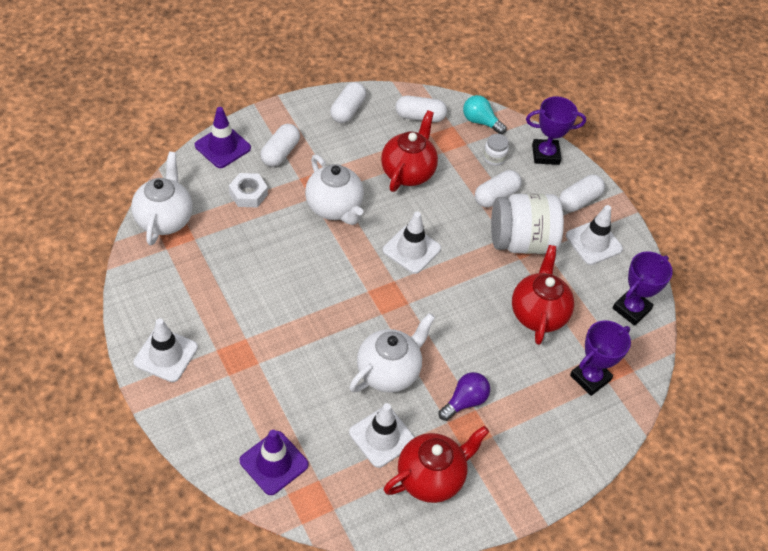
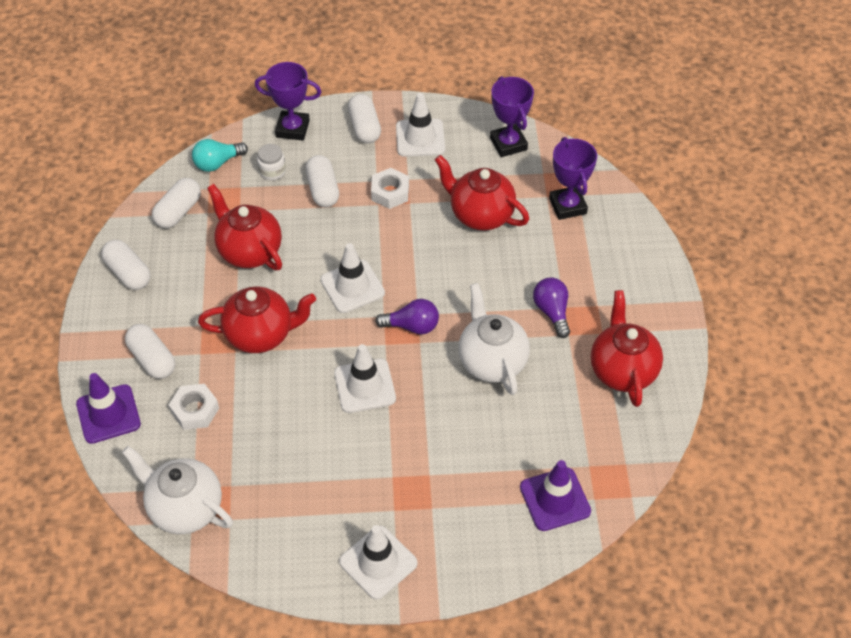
camera: 60 degrees left, 0 degrees up
white teapot [305,155,364,225] -> red teapot [198,287,316,353]
white traffic cone [349,403,415,468] -> white traffic cone moved to [334,344,396,413]
white jar [491,193,564,254] -> white nut [371,168,409,209]
purple trophy [526,96,586,165] -> purple trophy turned 75 degrees clockwise [255,62,321,141]
none -> purple light bulb [375,299,439,335]

